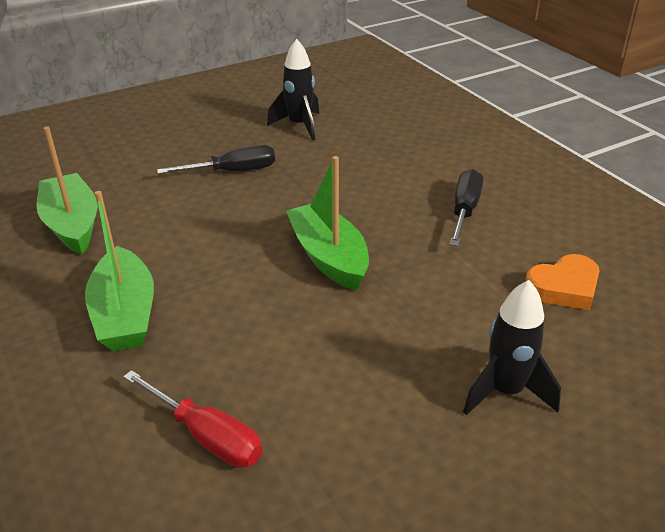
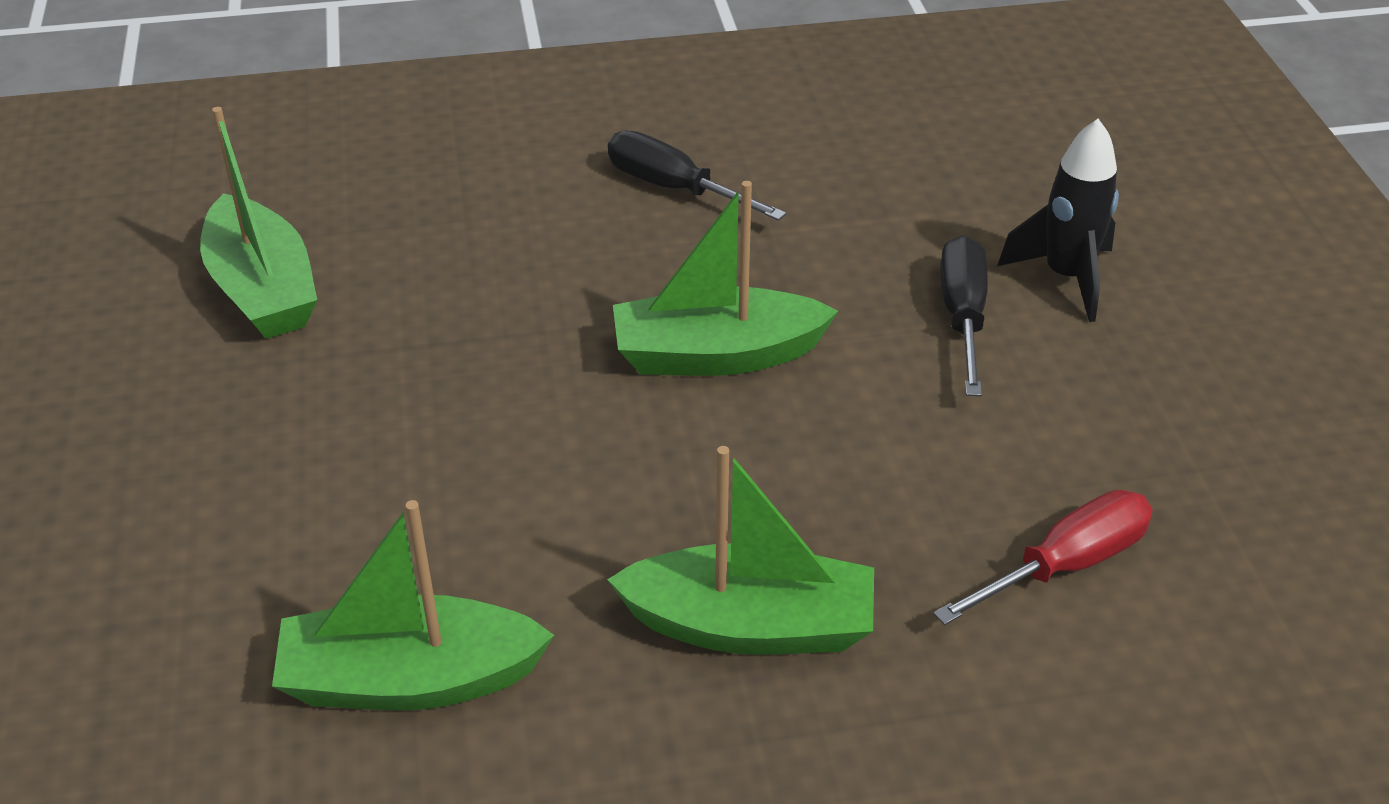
camera: 70 degrees left, 5 degrees up
black screwdriver [157,145,275,174] -> black screwdriver moved to [940,236,988,396]
black rocket [267,39,319,141] -> green boat [200,107,317,339]
orange heart [525,254,599,310] -> none

